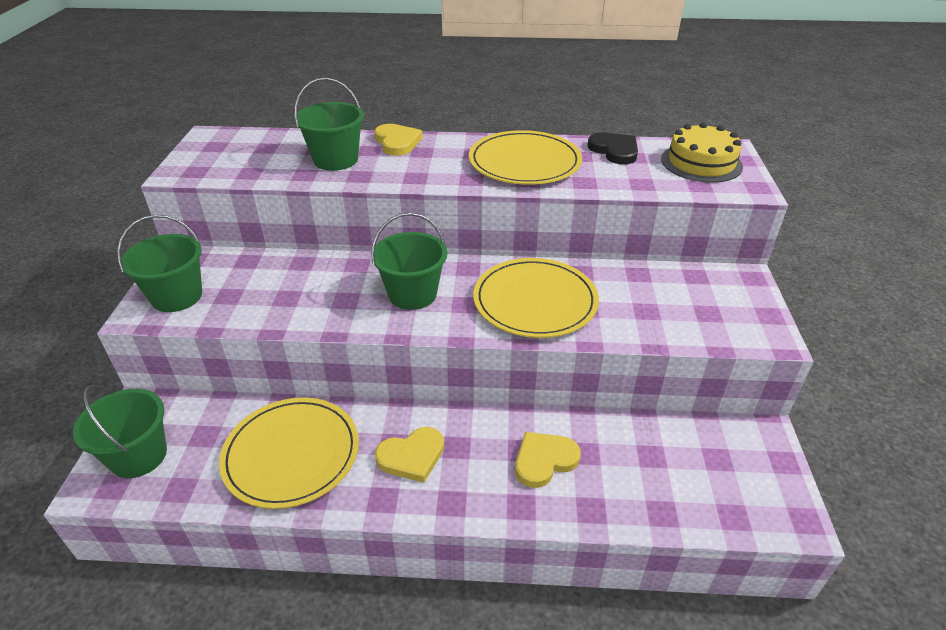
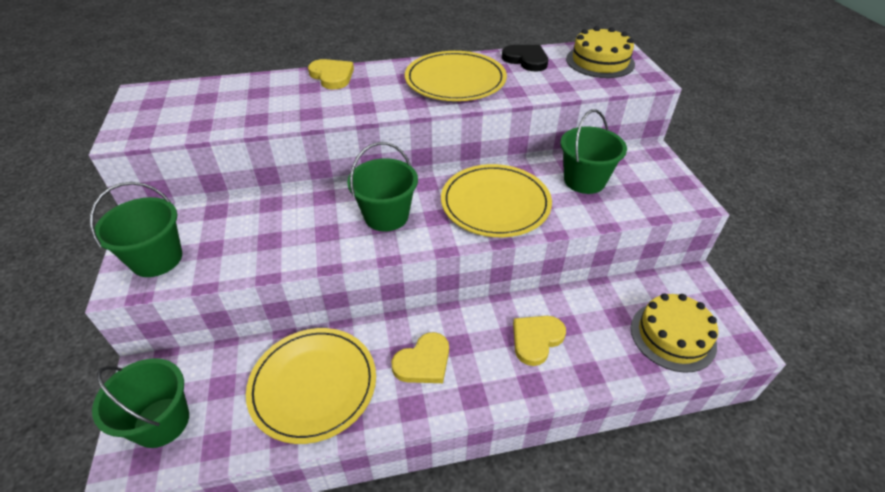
camera: 15 degrees left, 5 degrees up
green bucket [294,78,364,171] -> green bucket moved to [560,110,627,194]
none -> yellow cake [631,293,718,373]

